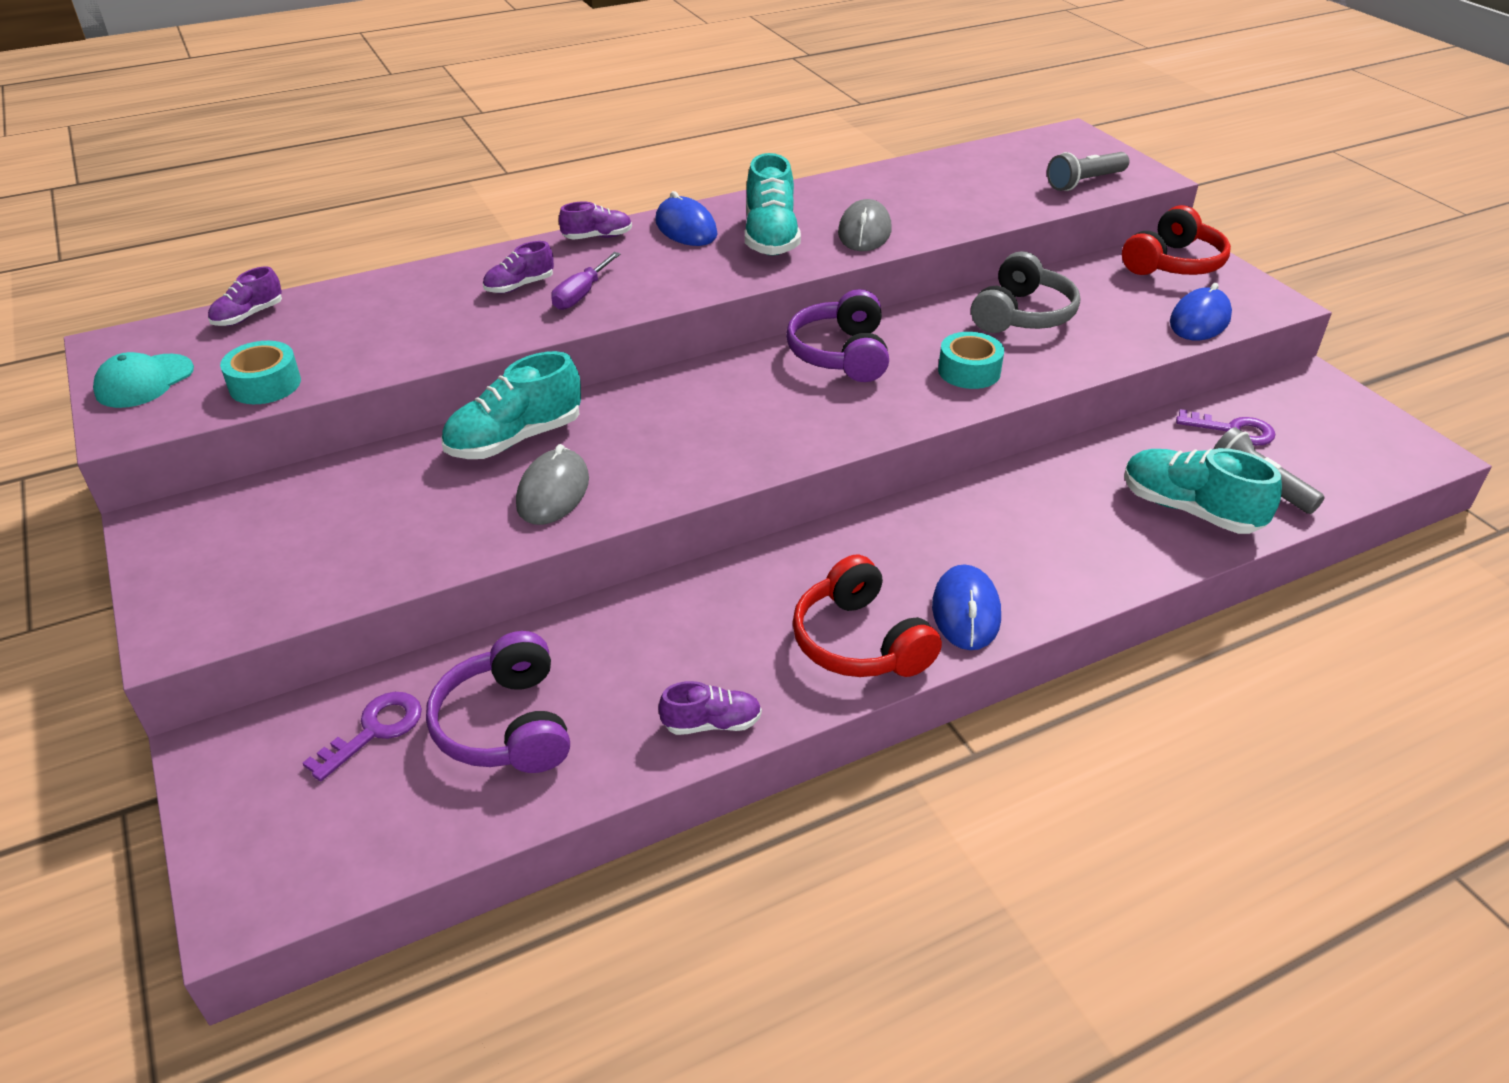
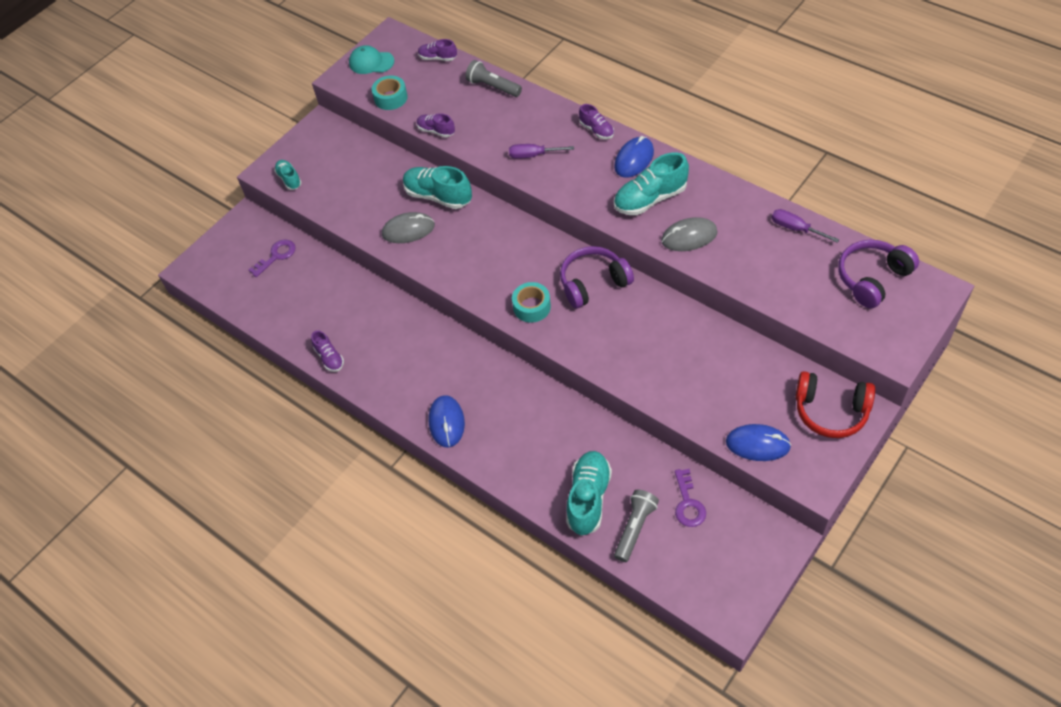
camera: 70 degrees right, 15 degrees up
purple key [303,692,422,781] -> purple key turned 60 degrees counterclockwise [249,240,296,277]
purple headphones [426,631,570,773] -> purple headphones moved to [838,240,919,308]
purple shoe [483,241,554,293] -> purple shoe moved to [417,113,455,138]
red headphones [792,555,942,677] -> none
blue mouse [932,564,1001,650] -> blue mouse turned 75 degrees counterclockwise [429,395,465,447]
turquoise tape [938,332,1004,389] -> turquoise tape moved to [512,282,551,323]
grey headphones [971,251,1080,333] -> none
grey flashlight [1047,152,1129,191] -> grey flashlight moved to [465,60,522,97]
none -> turquoise shoe [274,160,302,190]
none -> purple screwdriver [772,209,839,243]

